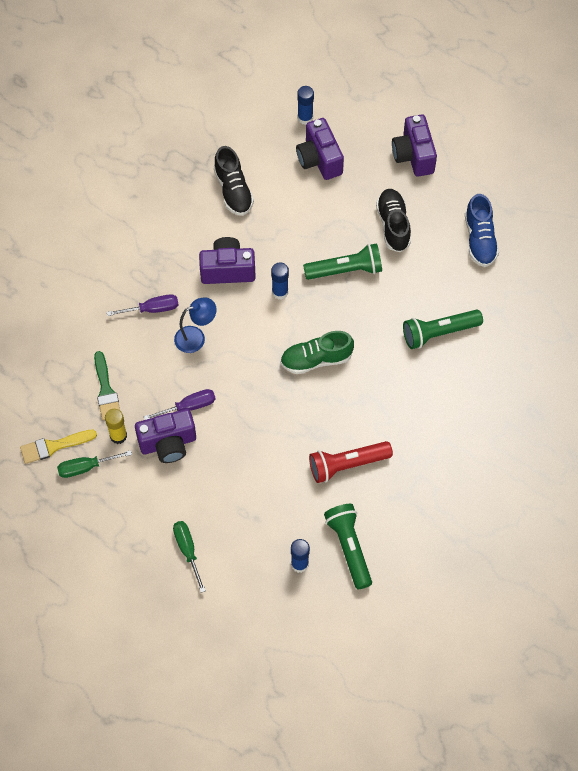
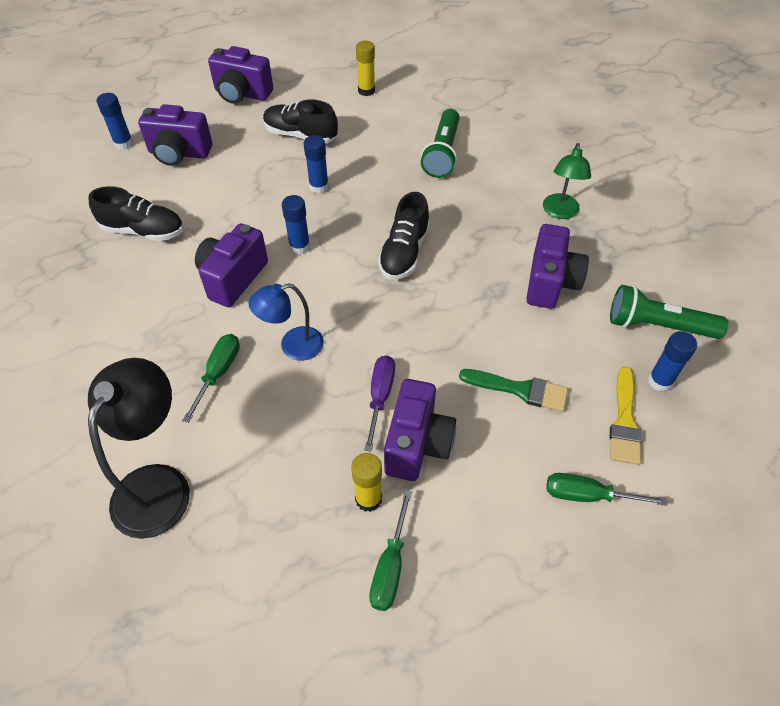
camera: 60 degrees left, 10 degrees down
yellow brush [20,430,97,464] -> yellow brush moved to [610,367,642,465]
green brush [94,351,120,420] -> green brush moved to [459,369,568,412]
purple screwdriver [107,294,178,316] -> green screwdriver [182,334,240,423]
blue lamp [174,298,217,353] -> blue lamp turned 120 degrees counterclockwise [249,283,324,361]
green shoe [280,331,354,374] -> black shoe [378,192,430,280]
green flashlight [303,243,382,280] -> blue glue stick [303,135,329,194]
red flashlight [309,441,393,483] -> purple camera [526,224,589,309]
blue shoe [465,194,499,267] -> yellow glue stick [356,41,375,96]
none -> black lamp [88,358,190,539]
none -> green lamp [543,143,591,219]

